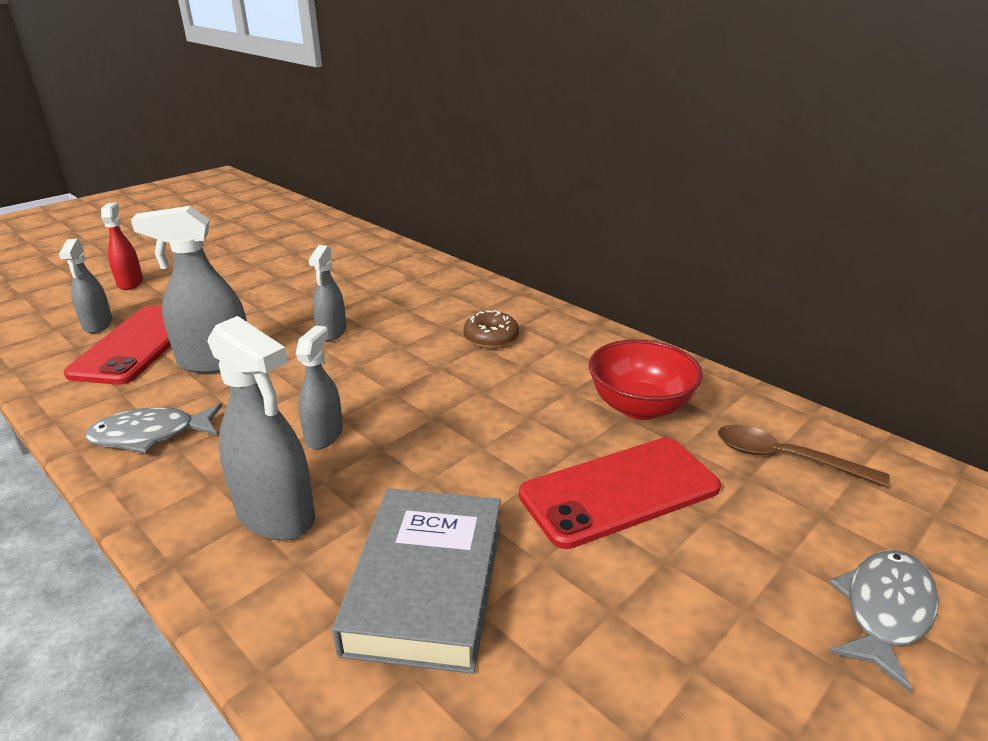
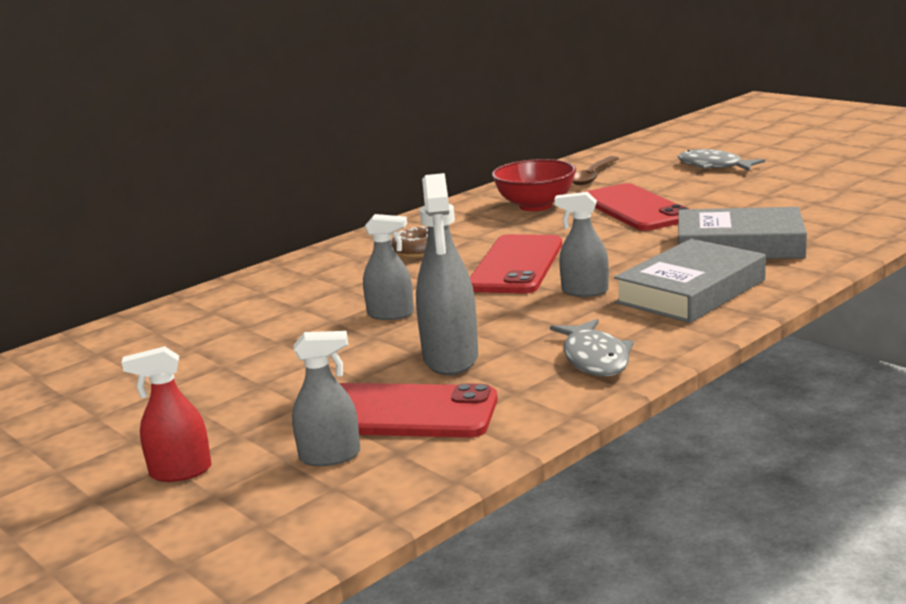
camera: 85 degrees left, 10 degrees down
grey spray bottle [207,316,315,541] -> grey book [614,239,766,323]
none -> red phone [470,234,562,294]

